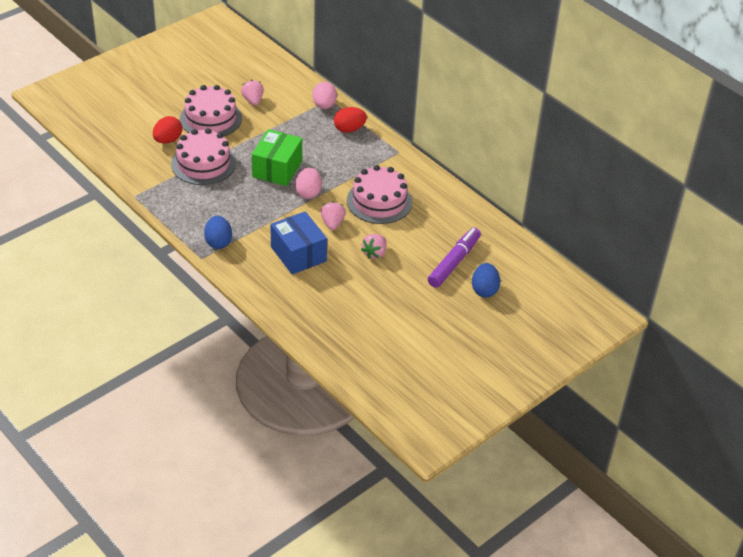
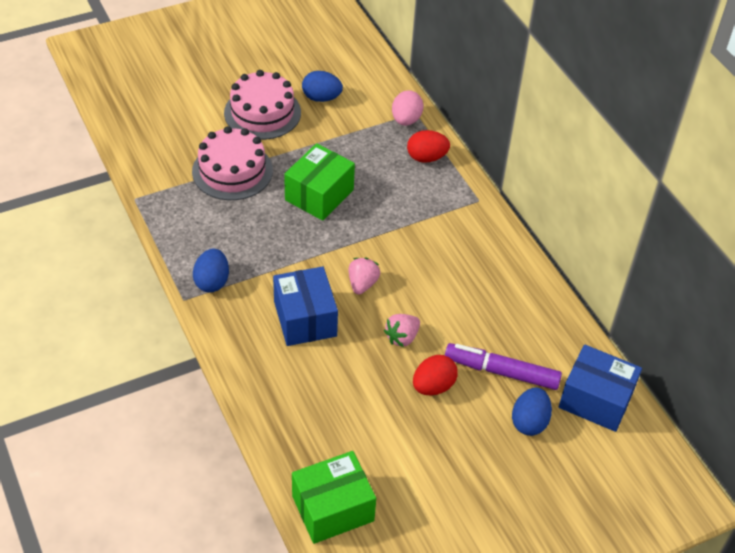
camera: 15 degrees right, 5 degrees up
red egg [153,116,182,144] -> red egg moved to [413,355,458,396]
pink strawberry [241,80,264,106] -> blue egg [302,71,343,102]
pink egg [295,167,322,199] -> none
pink cake [347,165,412,224] -> none
purple marker [428,228,481,288] -> purple marker turned 120 degrees counterclockwise [445,343,562,390]
none -> green box [292,451,376,544]
none -> blue box [559,344,642,432]

